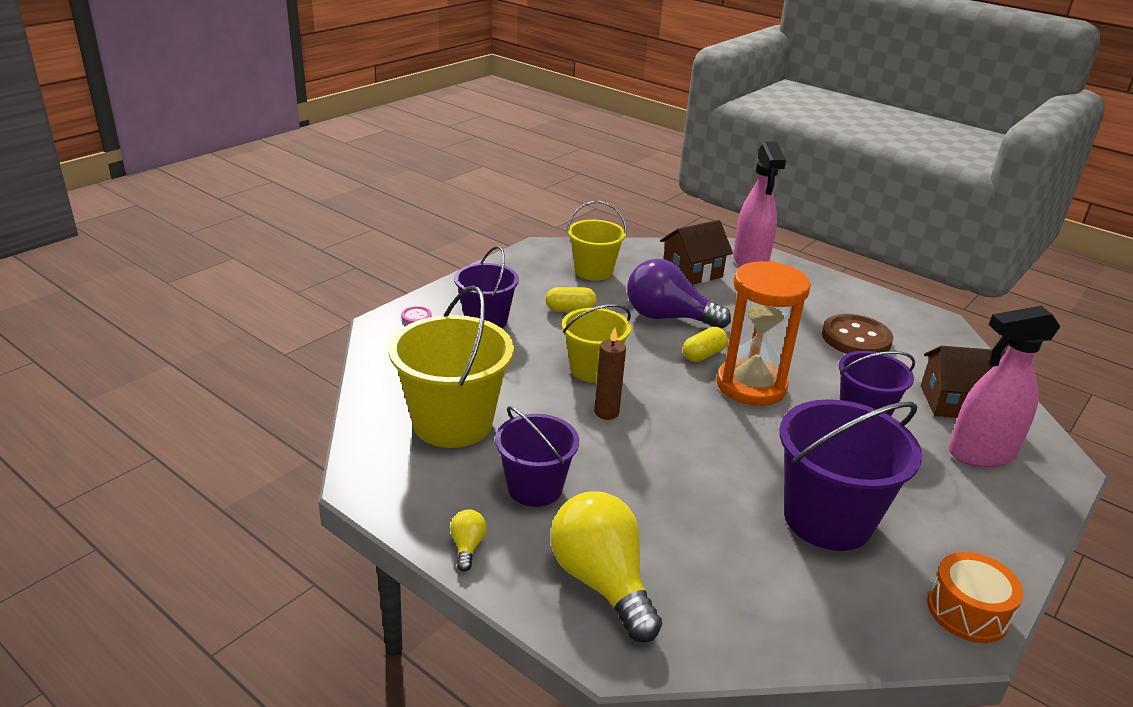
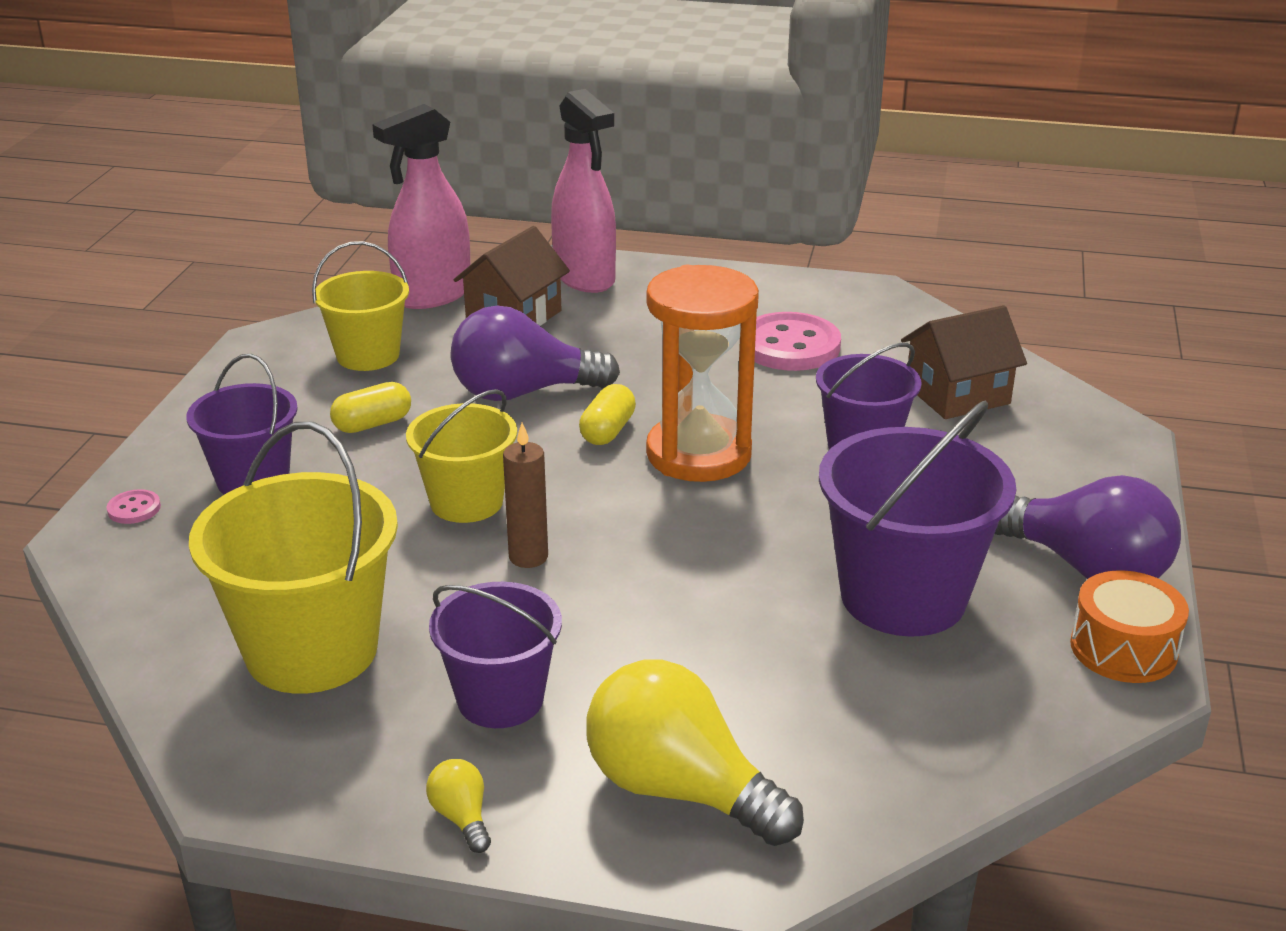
camera: 25 degrees left, 0 degrees up
brown button [822,314,893,354] -> pink button [754,312,841,371]
pink spray bottle [949,306,1060,468] -> pink spray bottle moved to [372,104,470,309]
none -> purple light bulb [995,475,1181,579]

